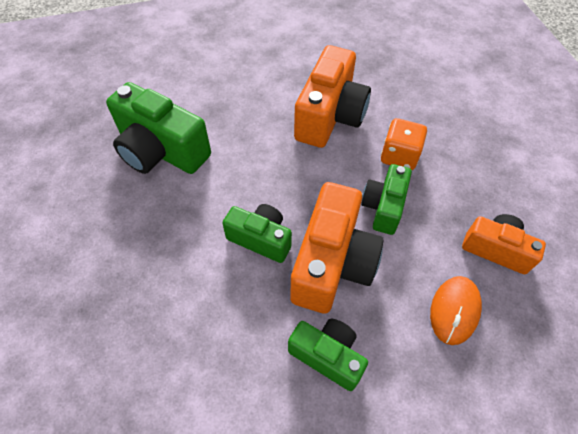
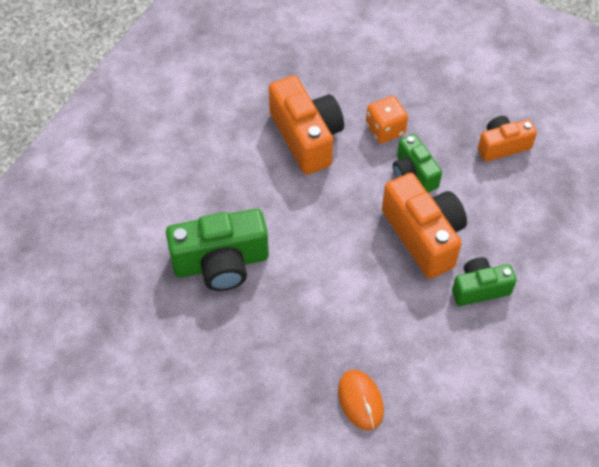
camera: 45 degrees left, 0 degrees up
green camera [222,204,292,263] -> none
orange mouse [430,276,482,345] -> orange mouse moved to [338,370,384,430]

